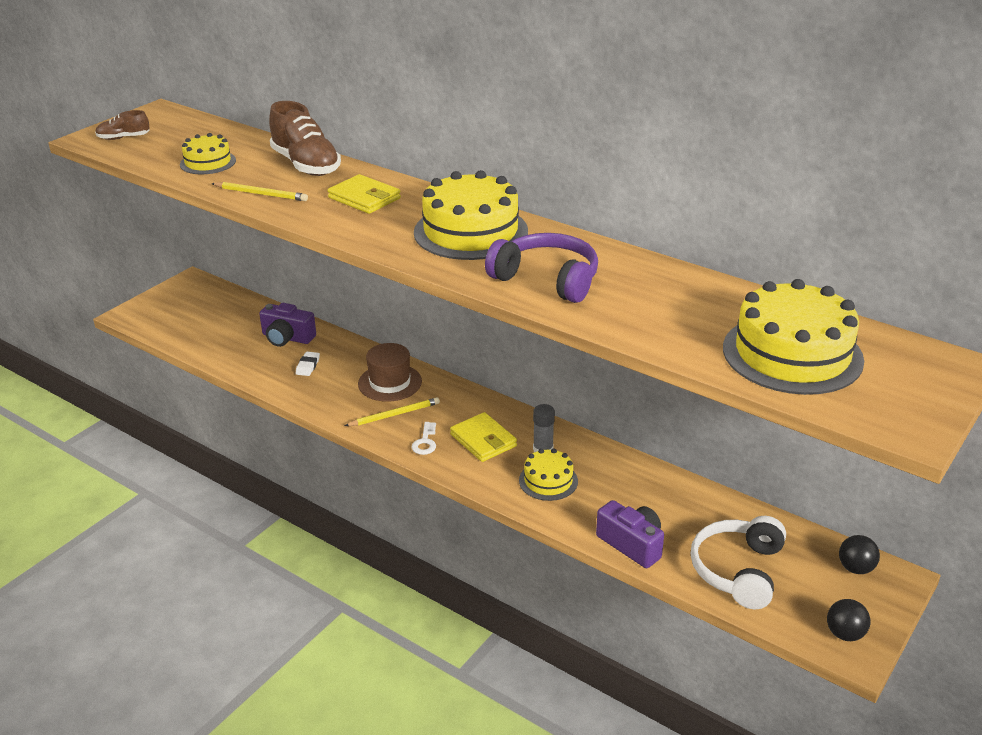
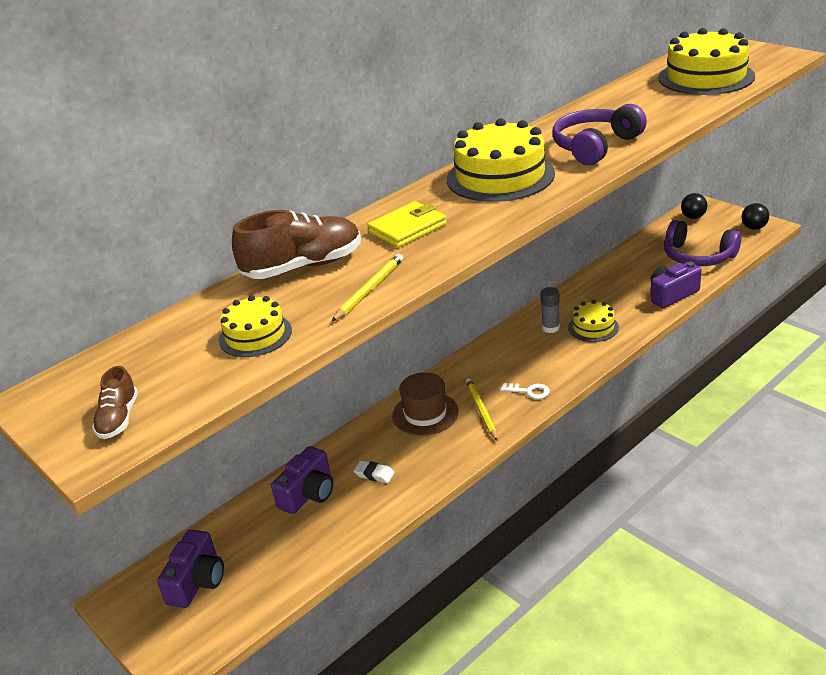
camera: 75 degrees left, 0 degrees up
yellow wallet [450,412,517,462] -> none
white headphones [691,516,786,609] -> purple headphones [664,220,741,266]
none -> purple camera [157,530,224,608]

